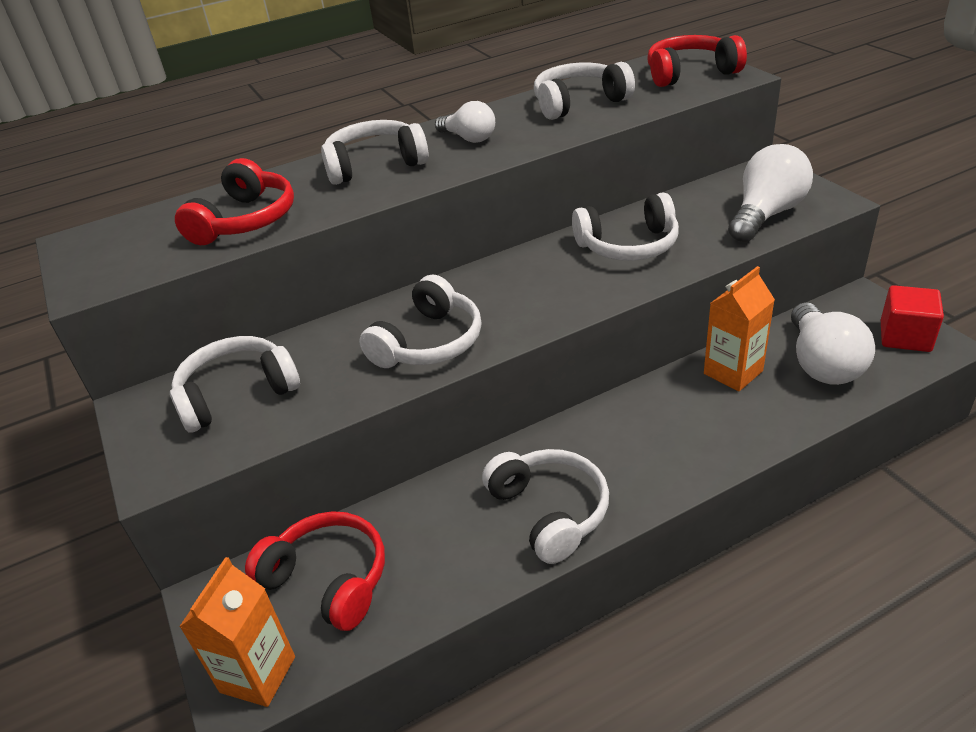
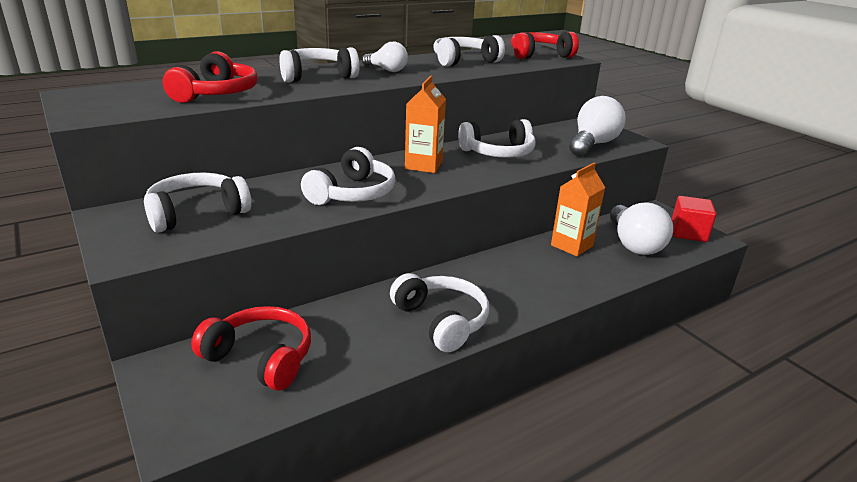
camera: 10 degrees left, 10 degrees down
orange carton [179,557,295,707] -> orange carton moved to [405,76,446,173]

